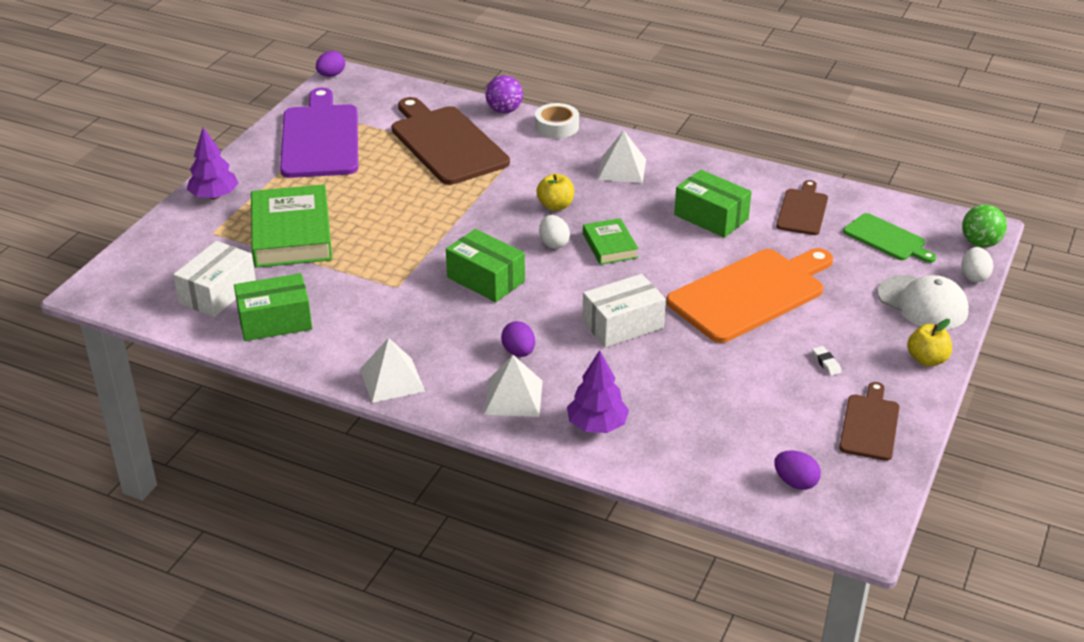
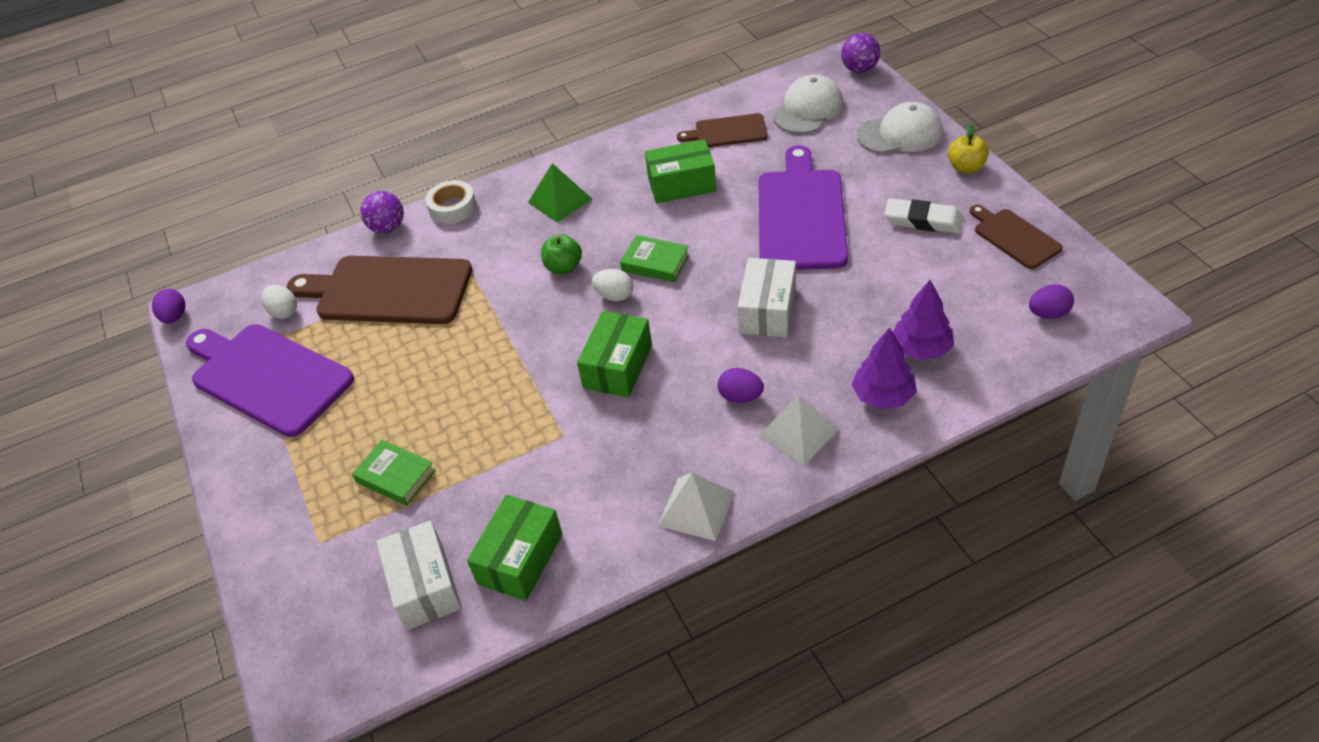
camera: 45 degrees left, 10 degrees up
purple tree [187,127,238,199] -> purple tree moved to [893,280,954,360]
green book [251,184,332,268] -> green book [352,440,436,506], size x0.53
green box [446,229,525,302] -> green box turned 60 degrees counterclockwise [577,311,652,397]
yellow apple [536,174,574,211] -> green apple [541,234,582,274]
white pyramid [598,131,646,183] -> green pyramid [528,163,592,223]
orange cutting board [666,248,833,343] -> purple cutting board [758,145,848,270]
brown cutting board [776,180,828,235] -> brown cutting board turned 60 degrees counterclockwise [677,113,768,147]
white eraser [812,346,842,376] -> white eraser [884,198,964,234], size x2.15
green cutting board [843,213,936,263] -> white cap [773,75,843,134]
white egg [961,247,993,282] -> white egg moved to [262,285,297,319]
green ball [962,205,1007,247] -> purple ball [841,33,880,73]

